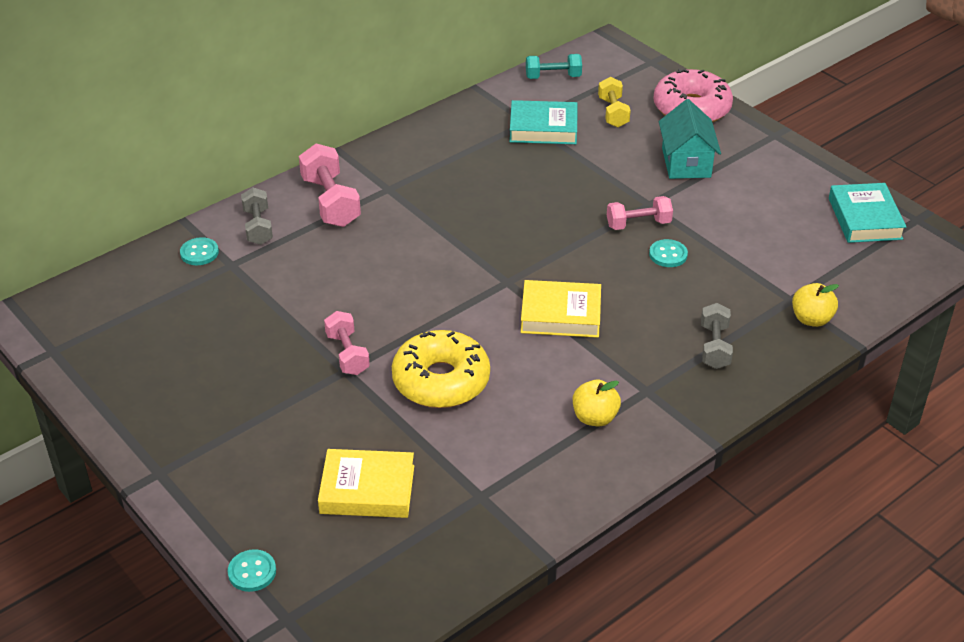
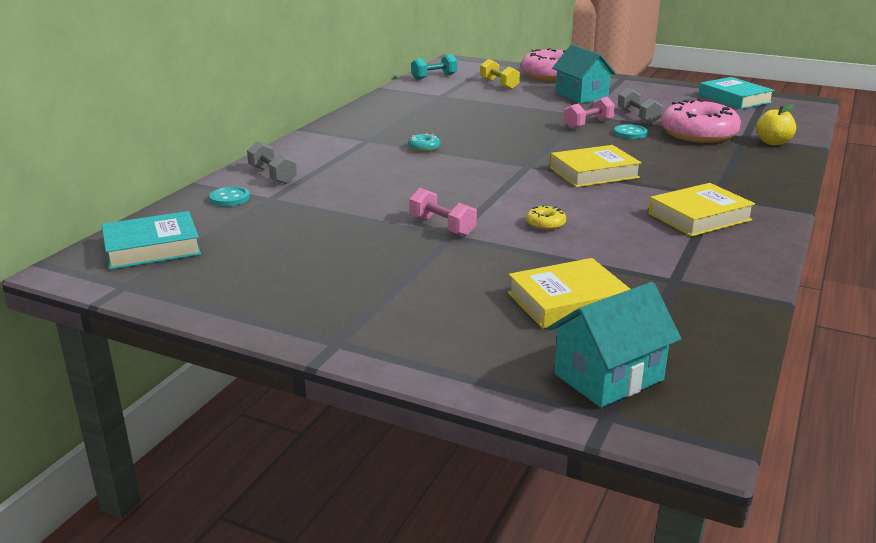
camera: 25 degrees left, 15 degrees down
turquoise button [228,549,276,592] -> none
pink dumbbell [299,143,361,227] -> none
yellow donut [392,330,490,408] -> yellow donut [526,205,566,230], size x0.41
turquoise book [510,100,577,144] -> turquoise book moved to [102,211,201,270]
yellow apple [573,380,621,426] -> yellow book [648,183,755,237]
grey dumbbell [701,303,733,369] -> grey dumbbell moved to [618,88,663,124]
none -> turquoise donut [408,134,440,152]
none -> turquoise house [547,282,681,407]
none -> pink donut [661,99,741,143]

